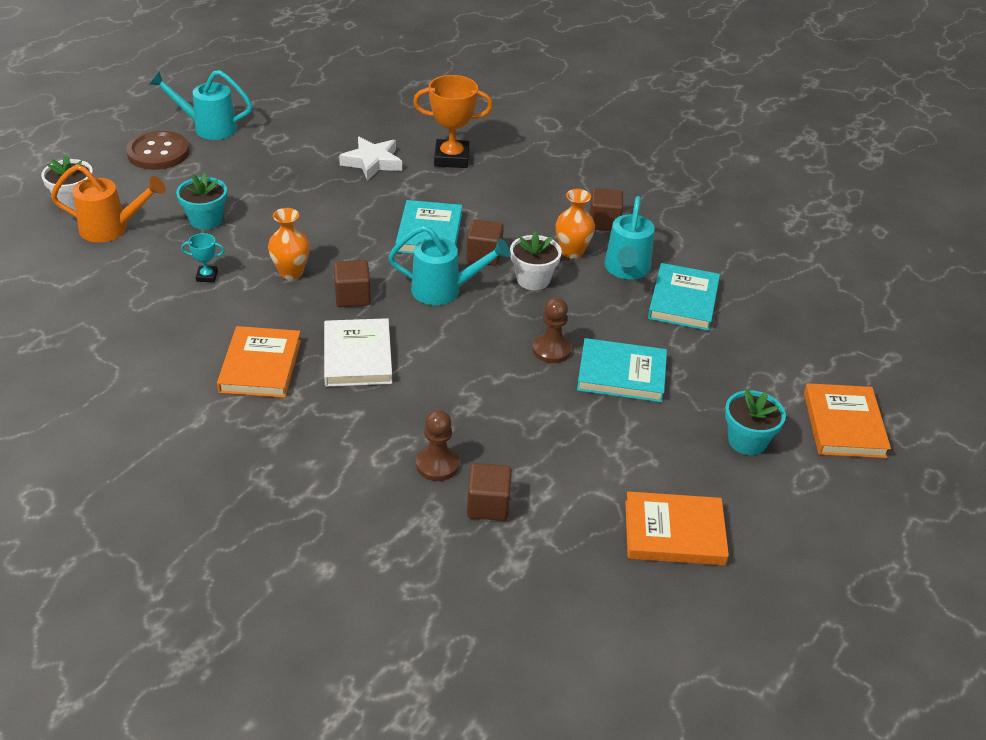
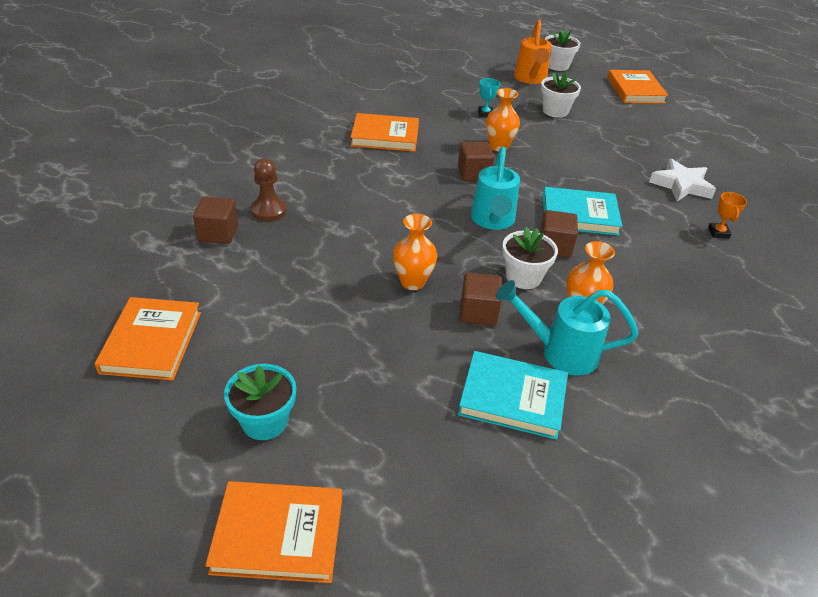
camera: 90 degrees right, 0 degrees up
brown button [126,131,190,170] -> orange book [607,70,668,104]
turquoise watering can [149,70,252,140] -> none
turquoise flower pot [176,173,227,230] -> white flower pot [541,71,581,118]
white book [324,318,392,387] -> none
orange trophy [413,75,493,168] -> orange trophy [708,192,747,238], size x0.48
brown pawn [533,297,572,363] -> orange vase [393,214,437,290]
turquoise book [577,338,667,402] -> none
brown cube [589,188,623,231] -> brown cube moved to [460,273,502,326]

